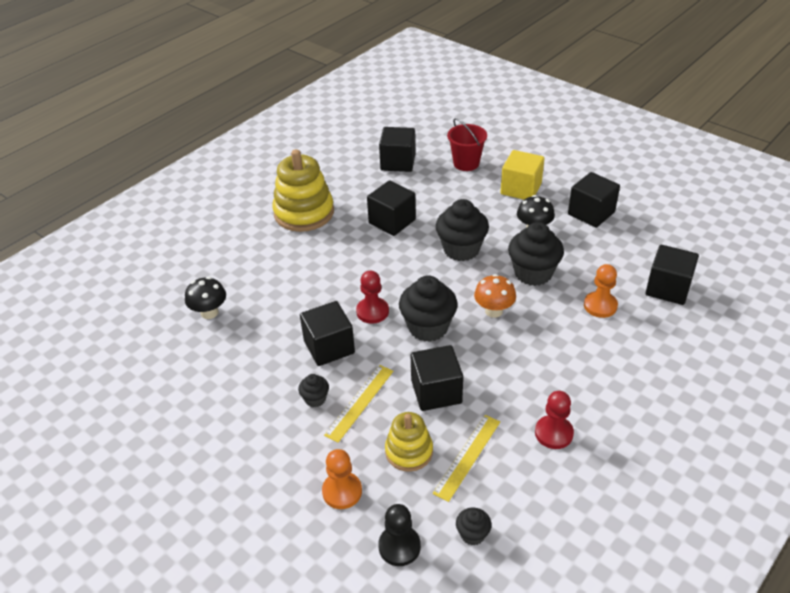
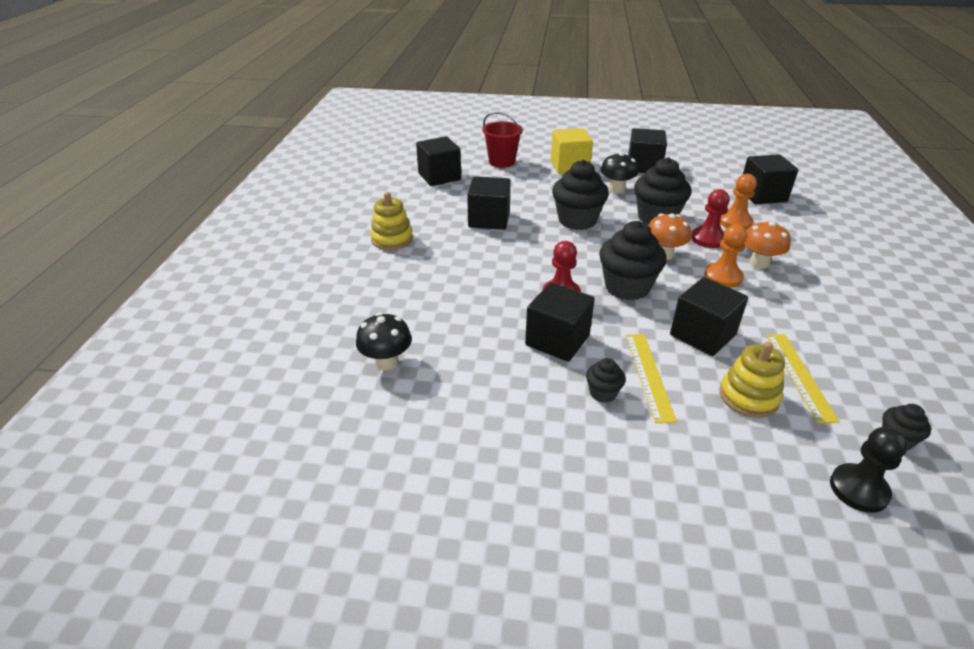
camera: 35 degrees left, 5 degrees down
yellow stacking toy [272,149,334,232] -> yellow stacking toy [370,192,413,250], size x0.59
orange pawn [322,449,362,509] -> orange pawn moved to [704,225,747,288]
red pawn [535,391,574,449] -> red pawn moved to [691,189,730,248]
none -> orange mushroom [744,220,791,268]

